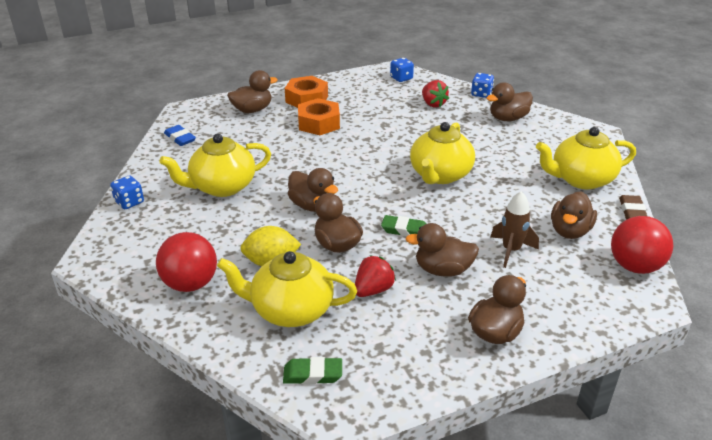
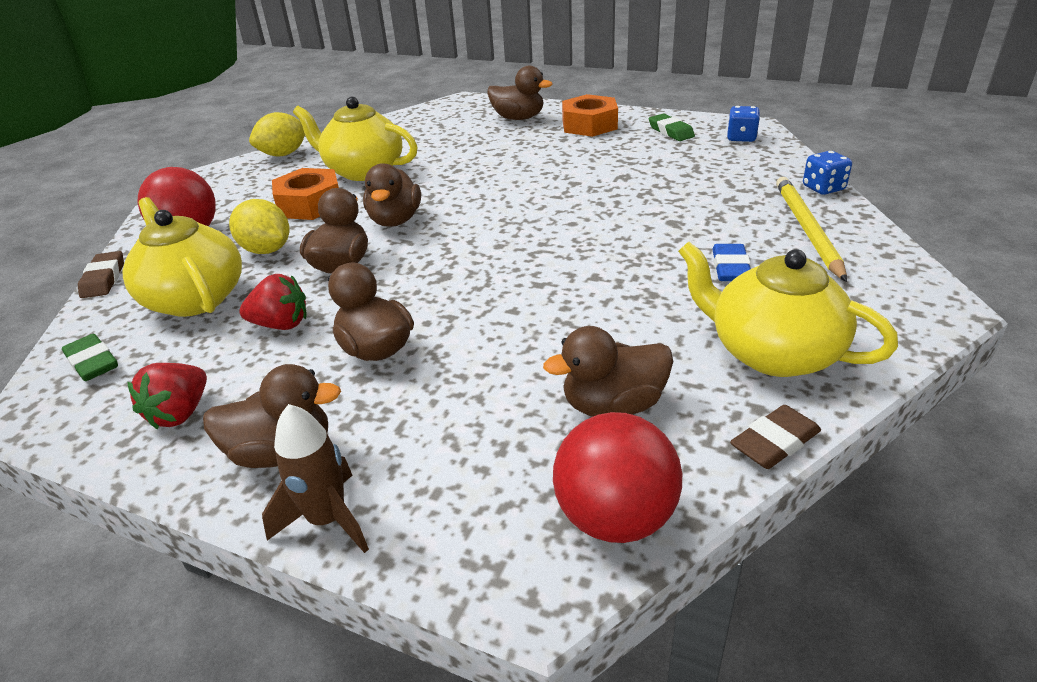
camera: 50 degrees right, 0 degrees up
blue dice [110,175,144,209] -> yellow lemon [249,112,305,156]
blue eraser [164,125,196,146] -> blue eraser moved to [712,244,751,281]
orange nut [298,98,340,135] -> orange nut moved to [272,168,339,220]
green eraser [381,215,426,237] -> green eraser moved to [649,113,695,141]
yellow teapot [410,122,475,184] -> none
red strawberry [422,80,449,107] -> red strawberry moved to [127,363,207,430]
brown duck [487,82,533,121] -> yellow pencil [776,177,847,282]
brown rocket [491,191,539,268] -> brown rocket moved to [262,404,369,553]
none -> brown eraser [78,251,124,298]

